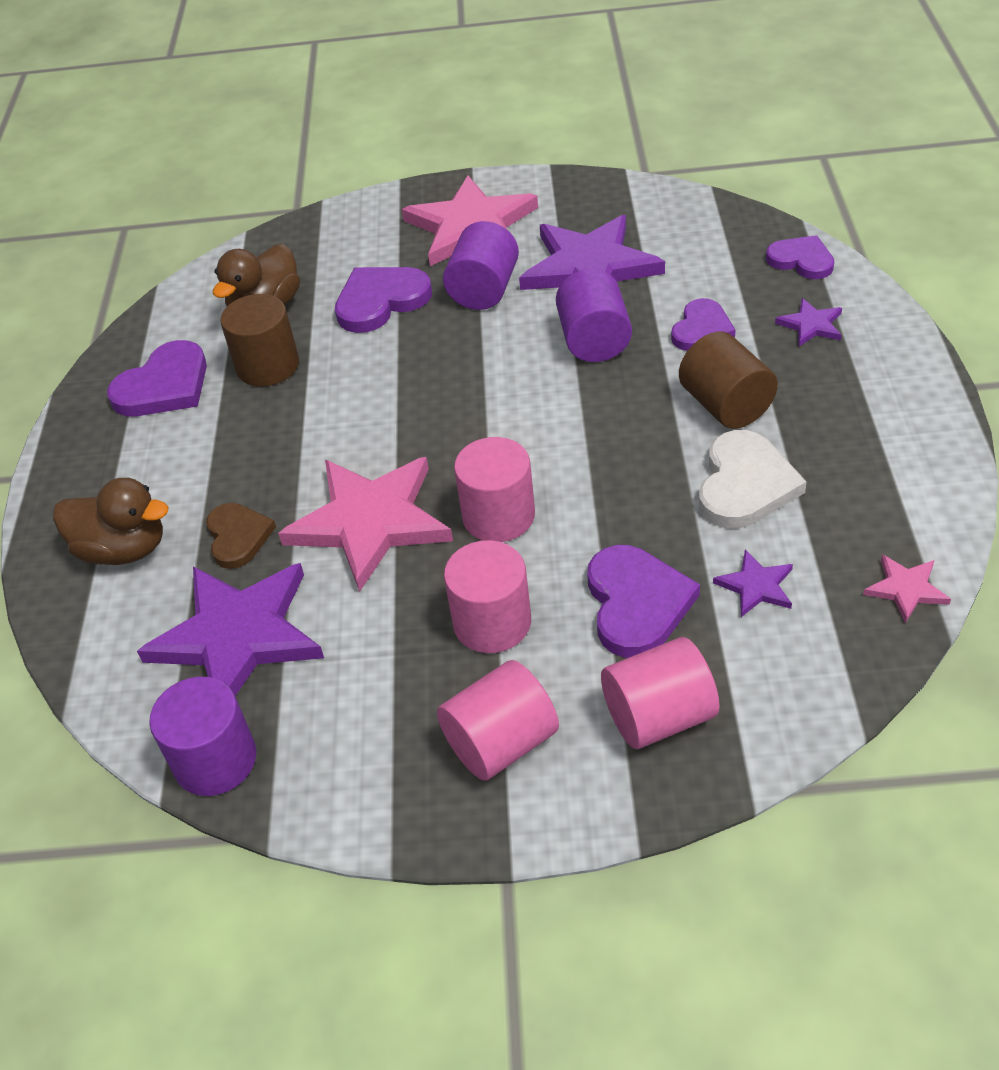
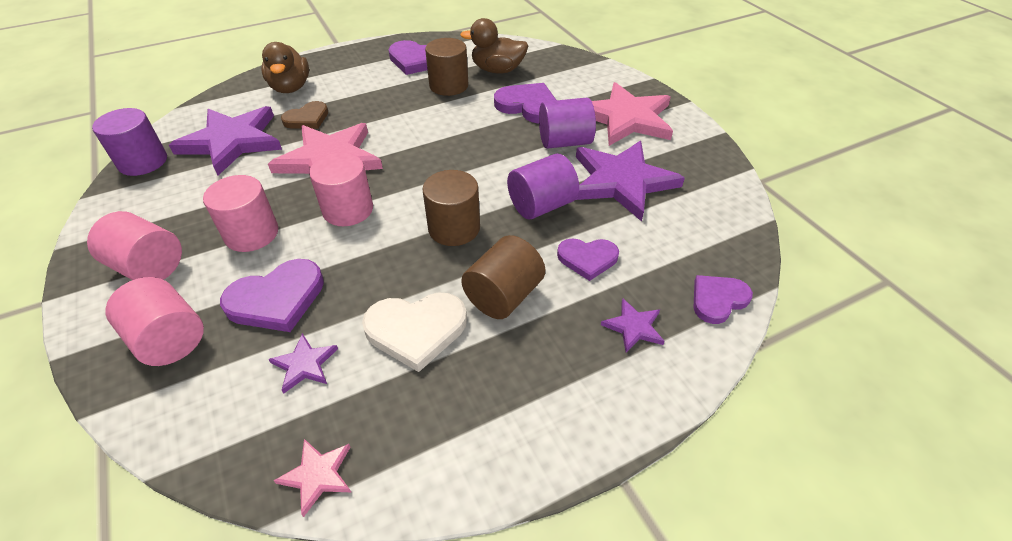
camera: 60 degrees right, 0 degrees up
purple heart [766,235,834,279] -> purple heart turned 135 degrees counterclockwise [693,275,753,324]
none -> brown cylinder [423,170,480,246]

